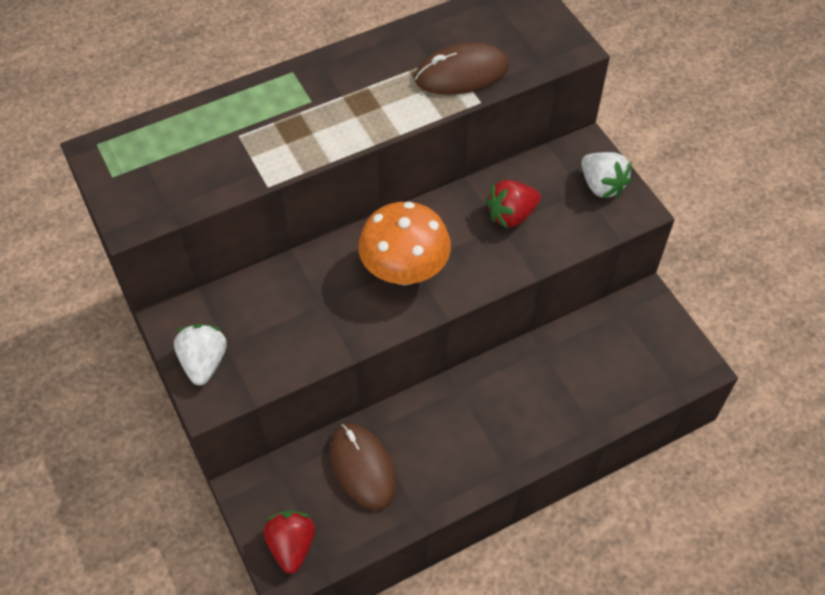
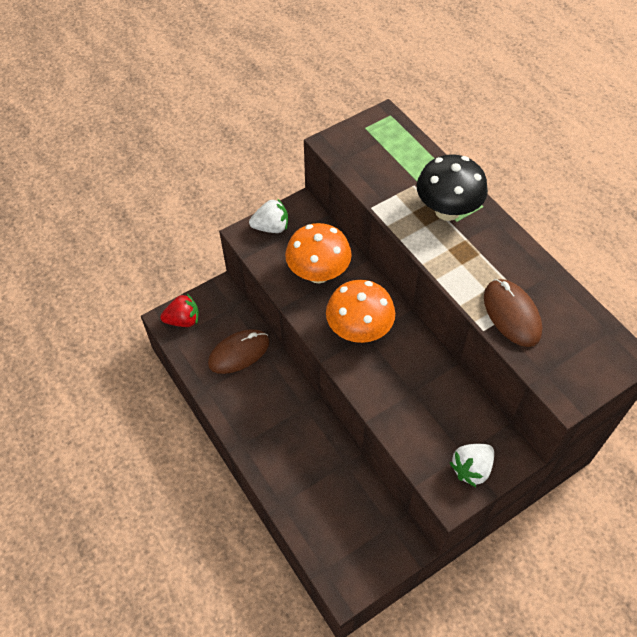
camera: 85 degrees right, 0 degrees up
red strawberry [486,180,541,228] -> none
none -> orange mushroom [285,223,352,283]
none -> black mushroom [417,154,488,221]

